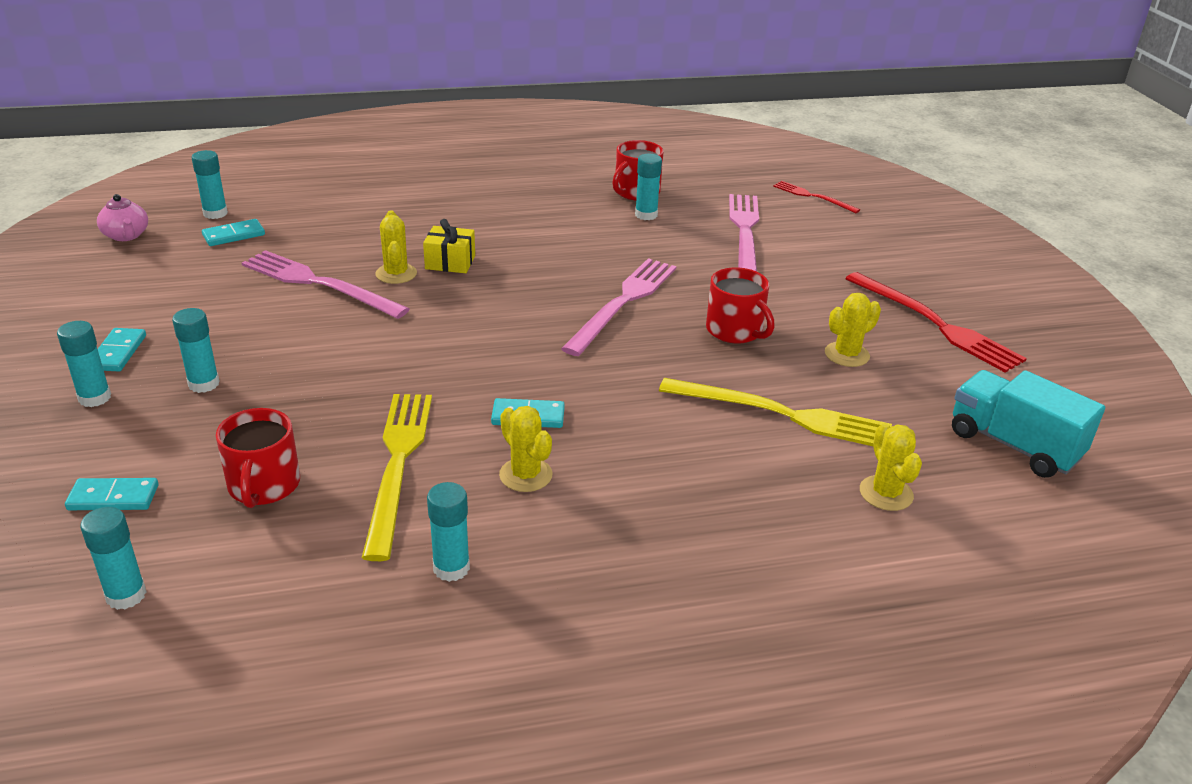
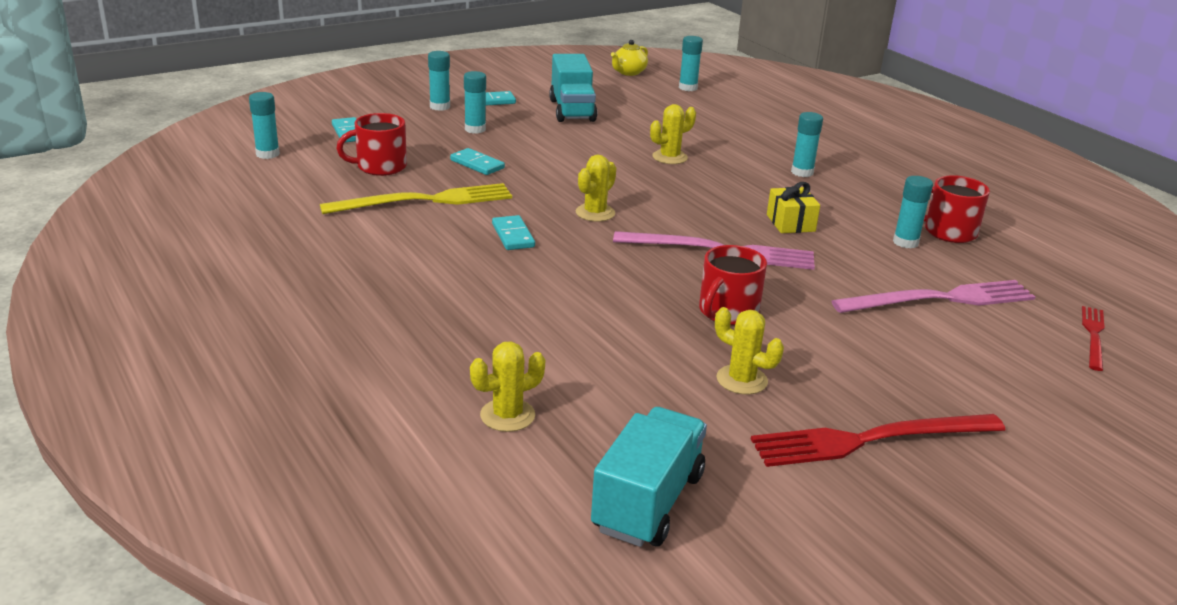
camera: 70 degrees right, 5 degrees down
pink teapot [97,194,148,241] -> yellow teapot [611,40,648,76]
turquoise domino [202,219,265,246] -> turquoise domino moved to [450,148,505,175]
pink fork [242,250,410,319] -> none
yellow gift [423,219,475,273] -> yellow gift moved to [767,182,820,233]
turquoise glue stick [427,482,470,582] -> turquoise glue stick moved to [791,112,823,177]
yellow cactus [499,406,553,492] -> yellow cactus moved to [575,155,616,222]
yellow fork [659,378,892,447] -> none
red fork [845,272,1027,373] -> red fork turned 45 degrees clockwise [751,414,1006,467]
none -> turquoise truck [549,54,597,122]

